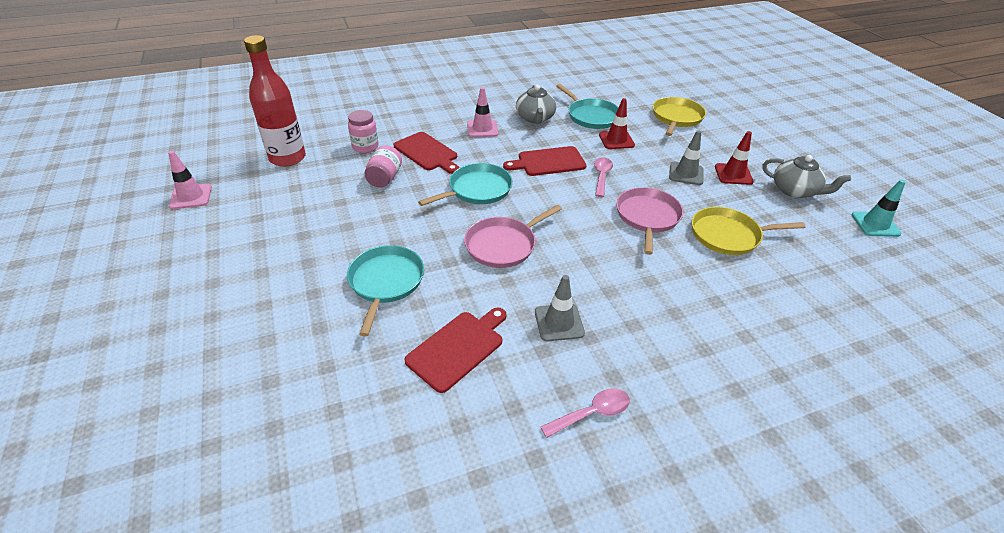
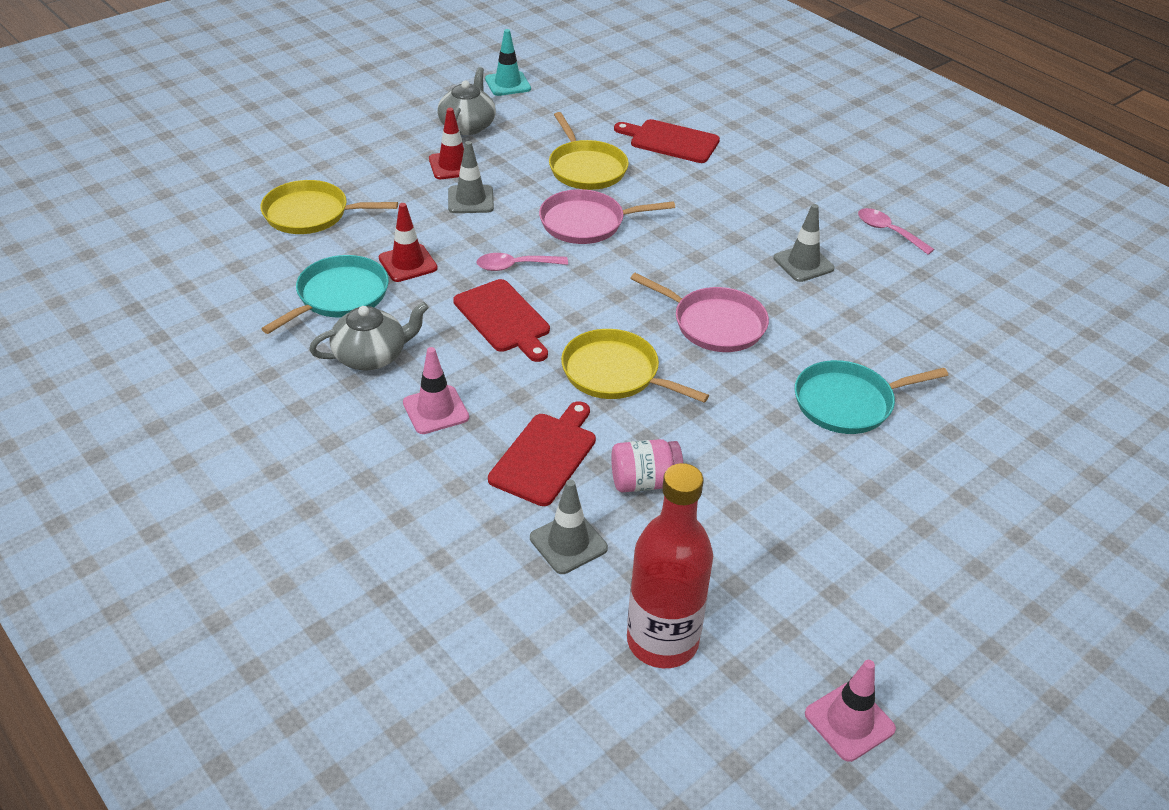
camera: 110 degrees left, 0 degrees up
pink jar [348,110,379,153] -> grey traffic cone [530,480,608,574]
red cutting board [404,307,507,393] -> red cutting board moved to [614,119,720,163]
turquoise pan [418,163,513,206] -> yellow pan [561,329,709,403]

